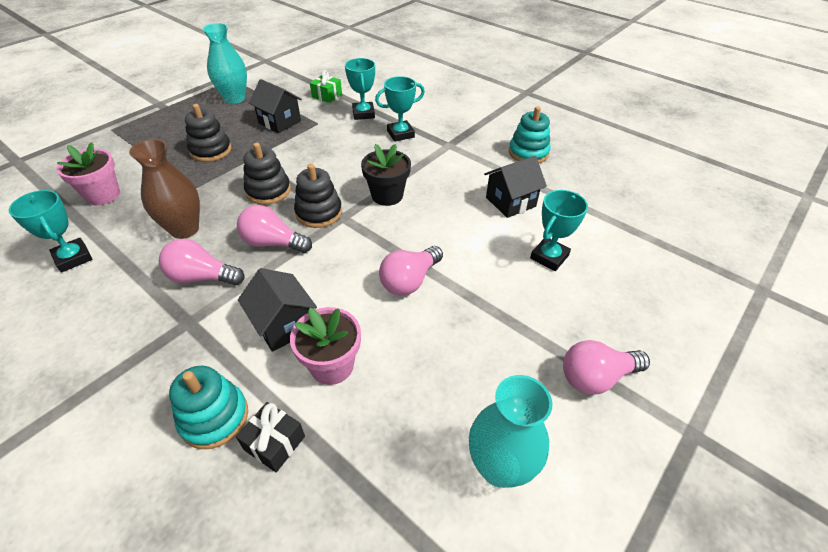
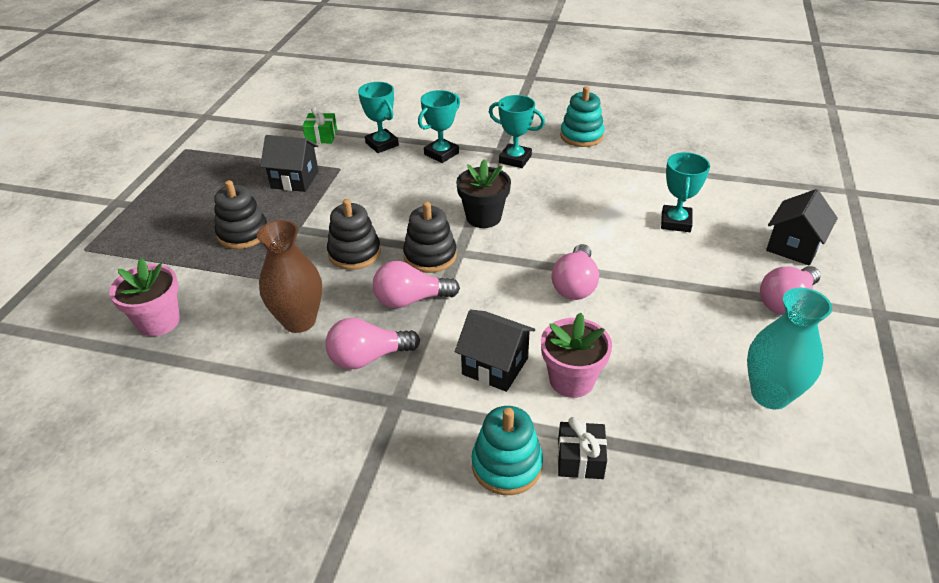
camera: 25 degrees left, 5 degrees down
turquoise trophy [9,190,92,273] -> turquoise trophy moved to [489,95,545,168]
turquoise vase [202,23,247,104] -> none
black house [484,156,547,218] -> black house moved to [766,189,838,266]

